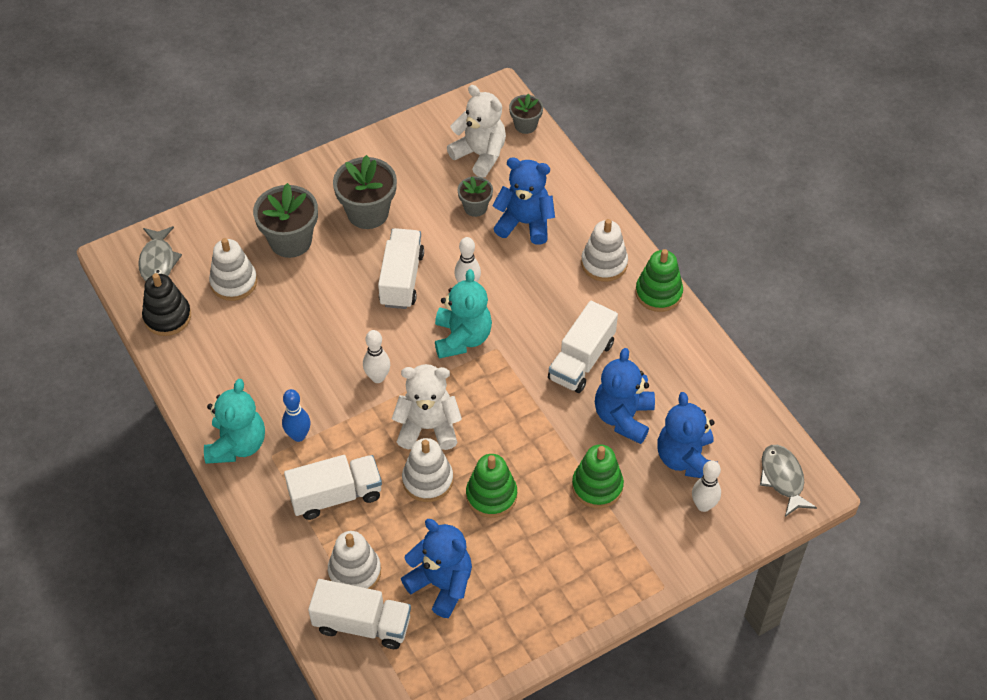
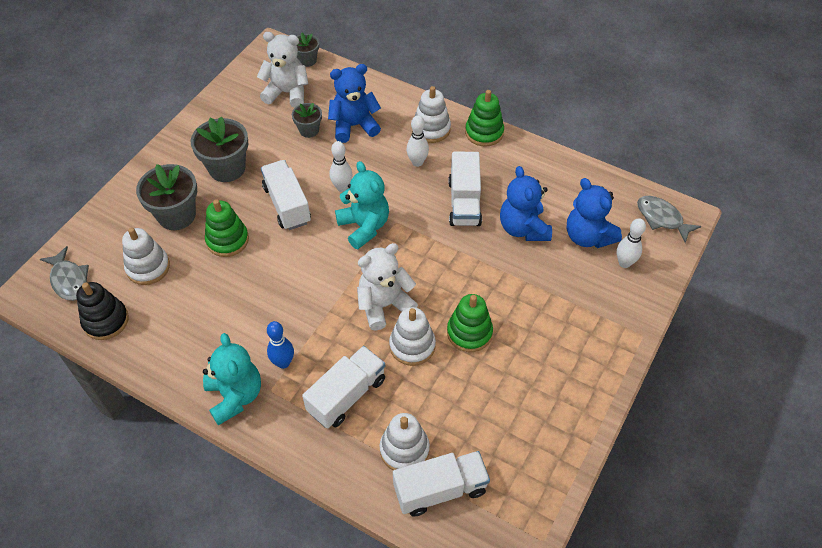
camera: 30 degrees left, 0 degrees up
white bowling pin [363,330,390,383] -> white bowling pin moved to [406,116,429,167]
blue teddy bear [401,519,472,618] -> none
green stacking toy [572,444,624,508] -> green stacking toy moved to [205,199,249,257]

